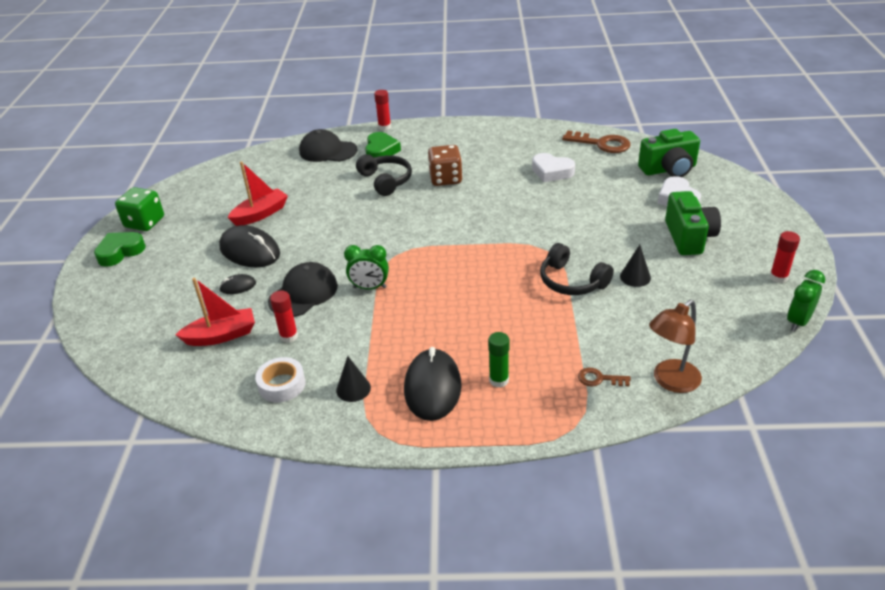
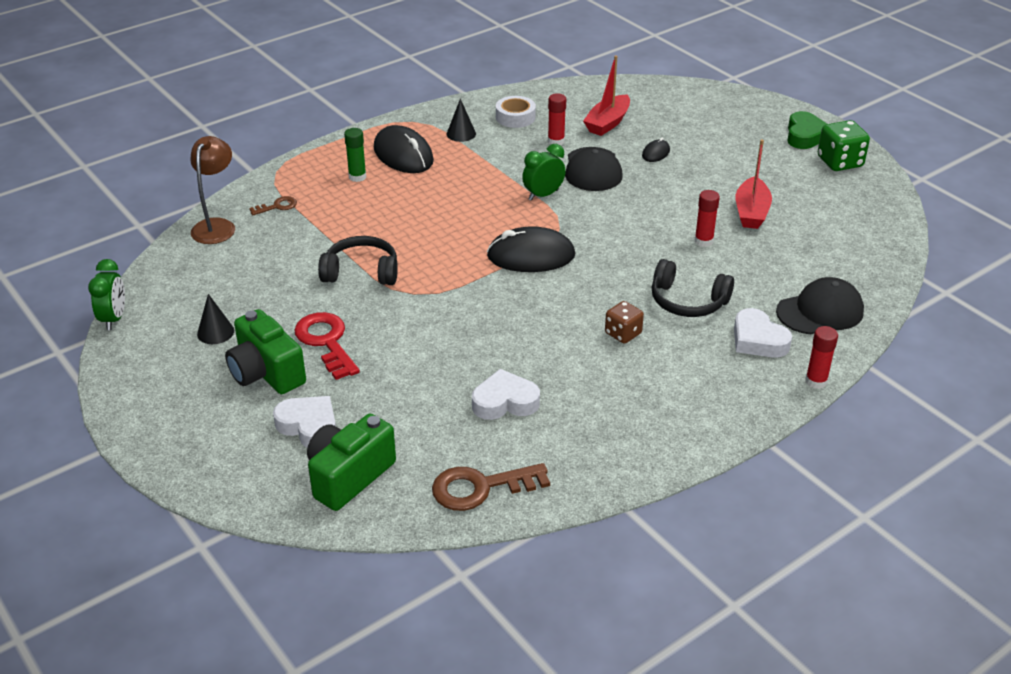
camera: 140 degrees right, 0 degrees up
black mouse [219,225,280,267] -> black mouse moved to [487,226,575,272]
green heart [365,132,401,157] -> white heart [734,308,792,358]
brown dice [428,145,463,186] -> brown dice [605,301,644,344], size x0.65
black cone [620,245,651,287] -> black cone moved to [197,294,234,344]
red glue stick [770,231,800,283] -> red glue stick moved to [695,190,720,247]
none -> red key [294,312,360,380]

